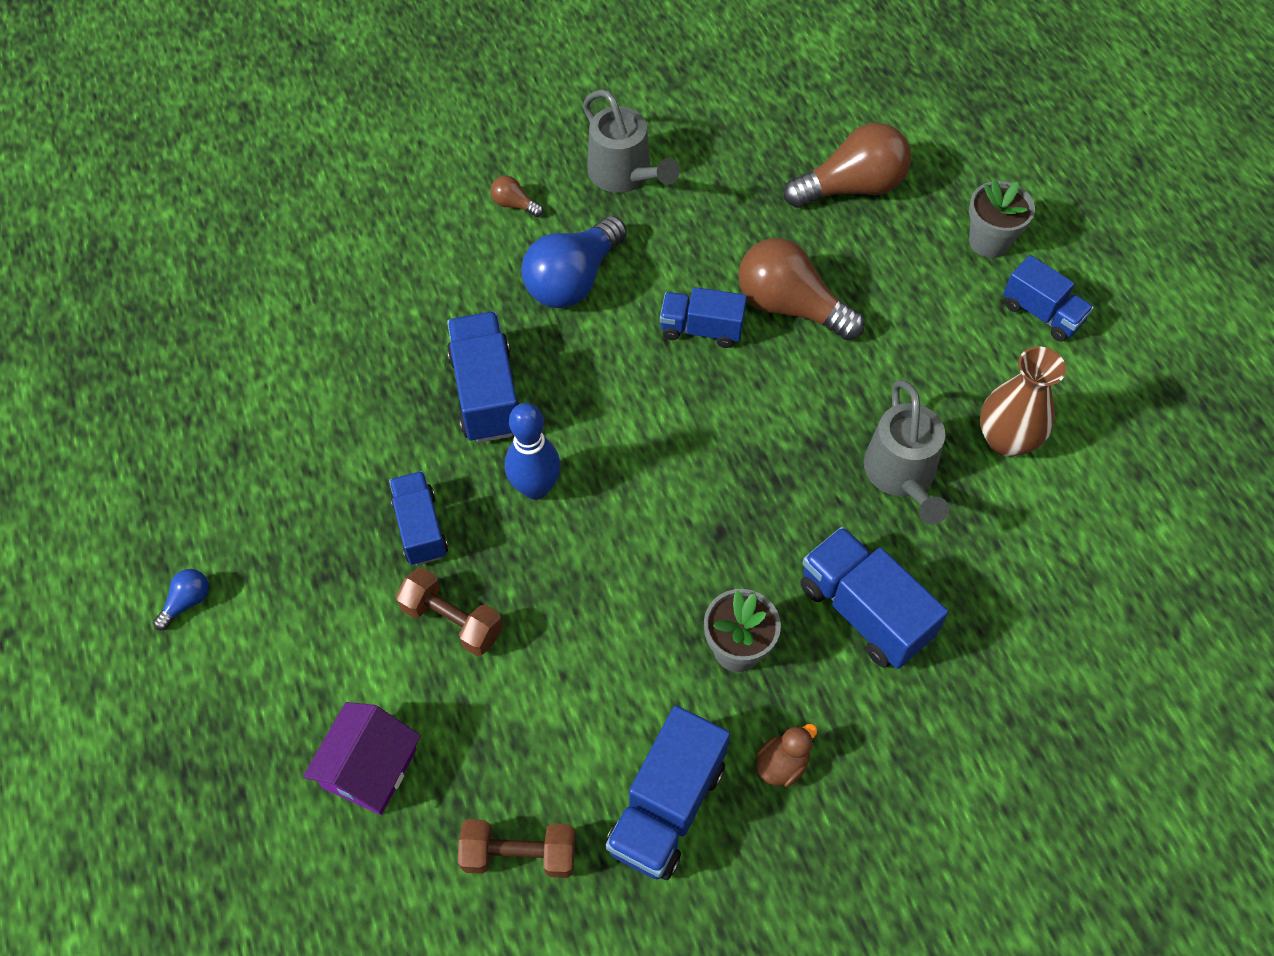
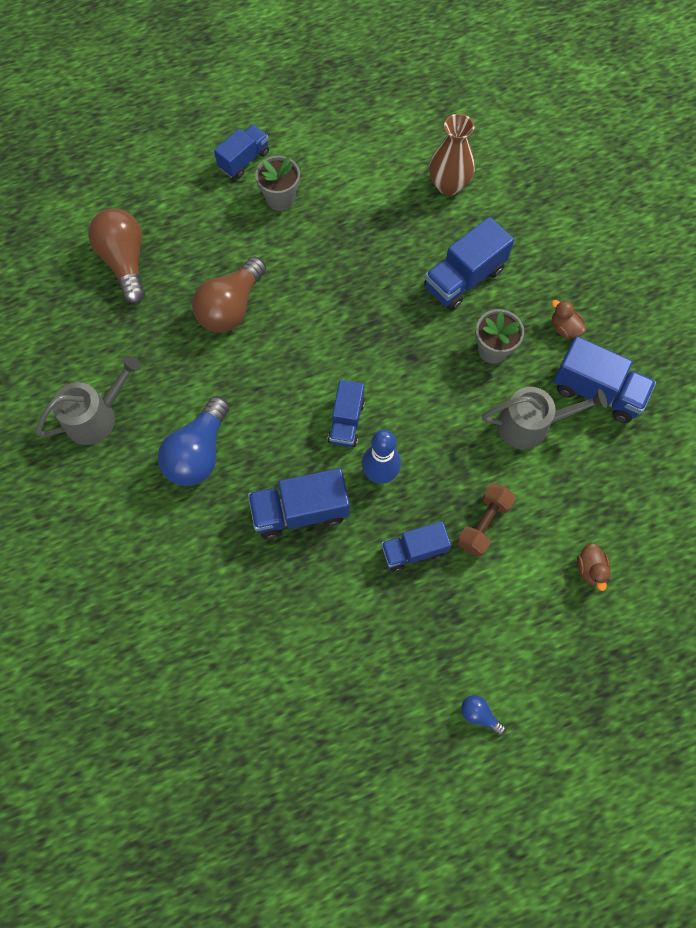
camera: 90 degrees left, 10 degrees up
purple house [303,702,421,815] -> brown duck [577,543,611,591]
brown dumbbell [458,819,575,878] -> none
brown light bulb [490,176,543,217] -> none
blue light bulb [521,216,627,308] -> blue light bulb turned 75 degrees clockwise [158,396,230,486]
blue truck [660,287,747,348] -> blue truck moved to [328,380,365,447]
grey watering can [864,380,949,524] -> grey watering can moved to [482,387,607,449]
grey flower pot [969,179,1035,258] -> grey flower pot moved to [255,156,300,211]
brown vase [980,346,1066,457] -> brown vase moved to [429,114,475,195]

